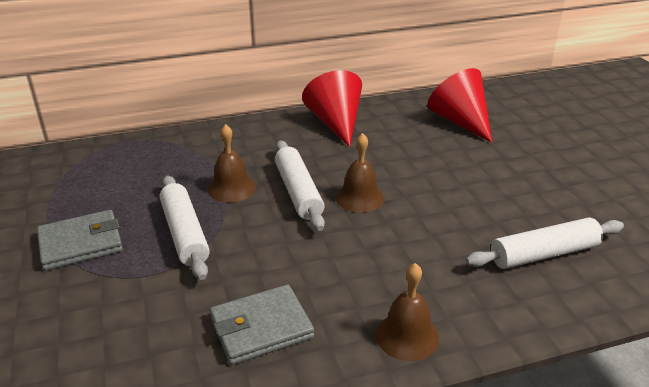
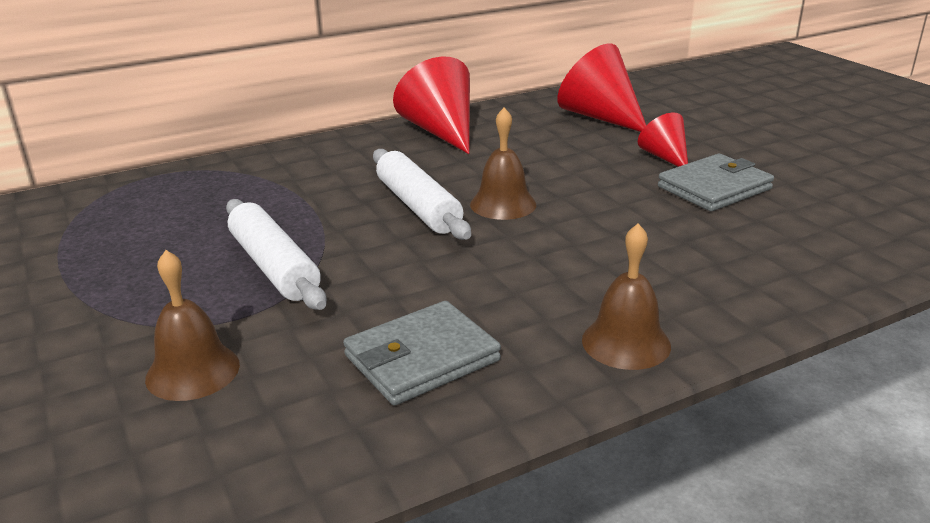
camera: 10 degrees left, 5 degrees down
grey wallet [37,210,123,271] -> grey wallet moved to [658,154,774,211]
brown bell [208,124,256,202] -> brown bell moved to [145,250,240,401]
white rolling pin [466,218,624,269] -> none
none -> red cone [638,113,688,167]

